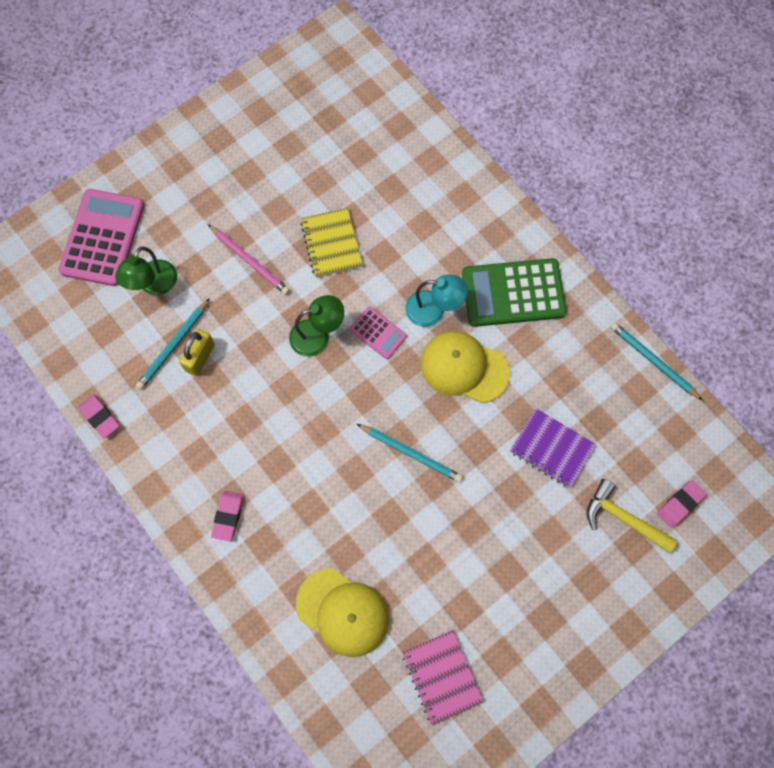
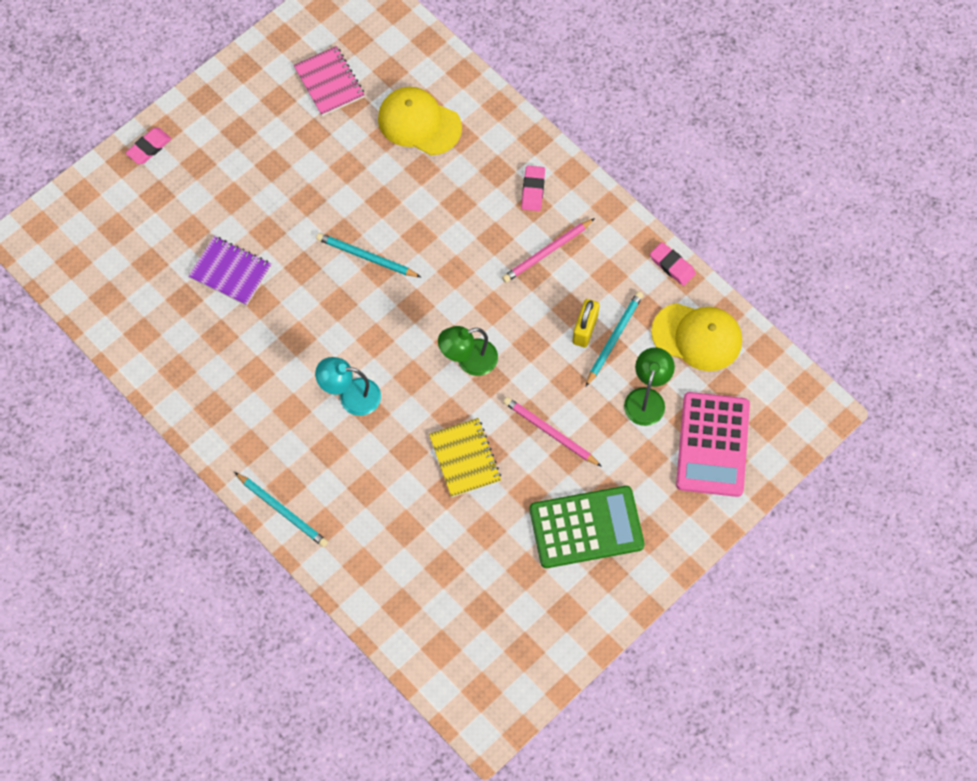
camera: 175 degrees right, 5 degrees down
pink calculator [349,307,407,359] -> none
yellow cap [421,331,510,403] -> yellow cap moved to [651,303,742,371]
green calculator [462,258,567,327] -> green calculator moved to [530,486,645,568]
yellow hammer [587,479,677,553] -> none
turquoise pencil [610,322,703,400] -> turquoise pencil moved to [234,472,328,547]
pink eraser [657,480,707,528] -> pink eraser moved to [126,128,171,164]
none -> pink pencil [502,218,595,283]

